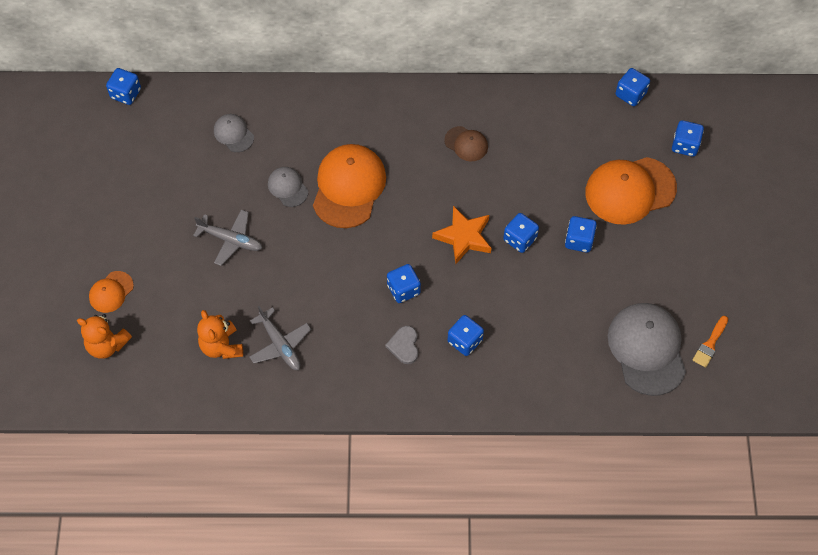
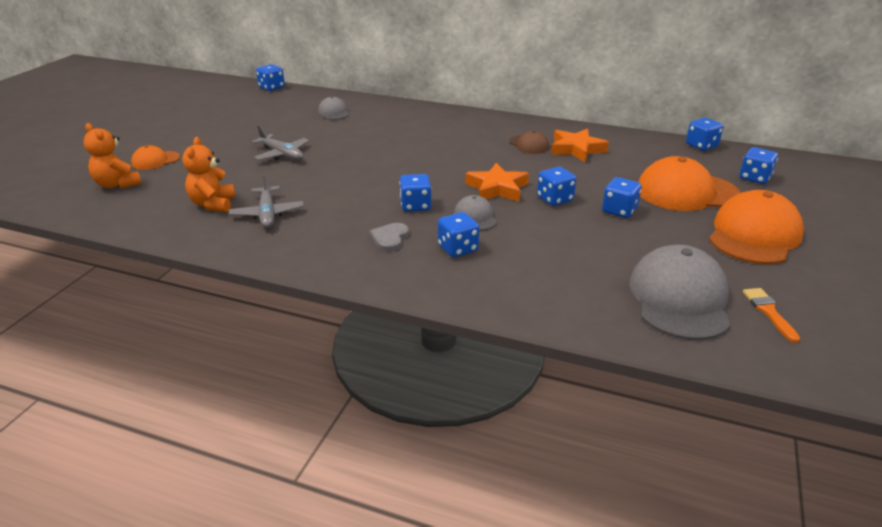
camera: 20 degrees right, 30 degrees down
grey cap [268,167,308,207] -> grey cap moved to [454,195,497,231]
orange cap [313,144,386,228] -> orange cap moved to [709,190,804,264]
orange brush [693,316,728,368] -> orange brush turned 120 degrees clockwise [742,288,800,343]
none -> orange star [551,129,609,162]

